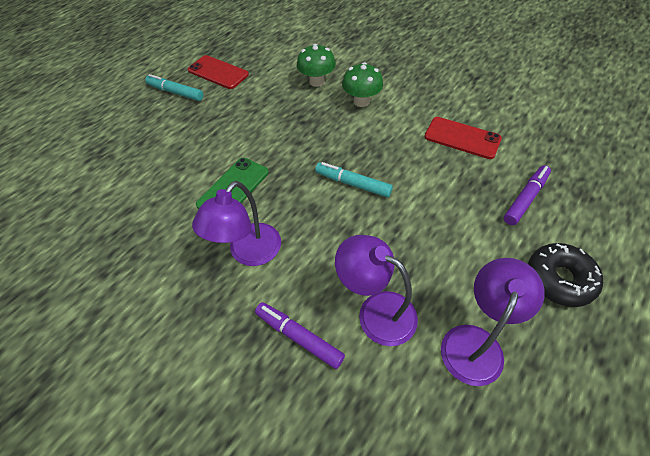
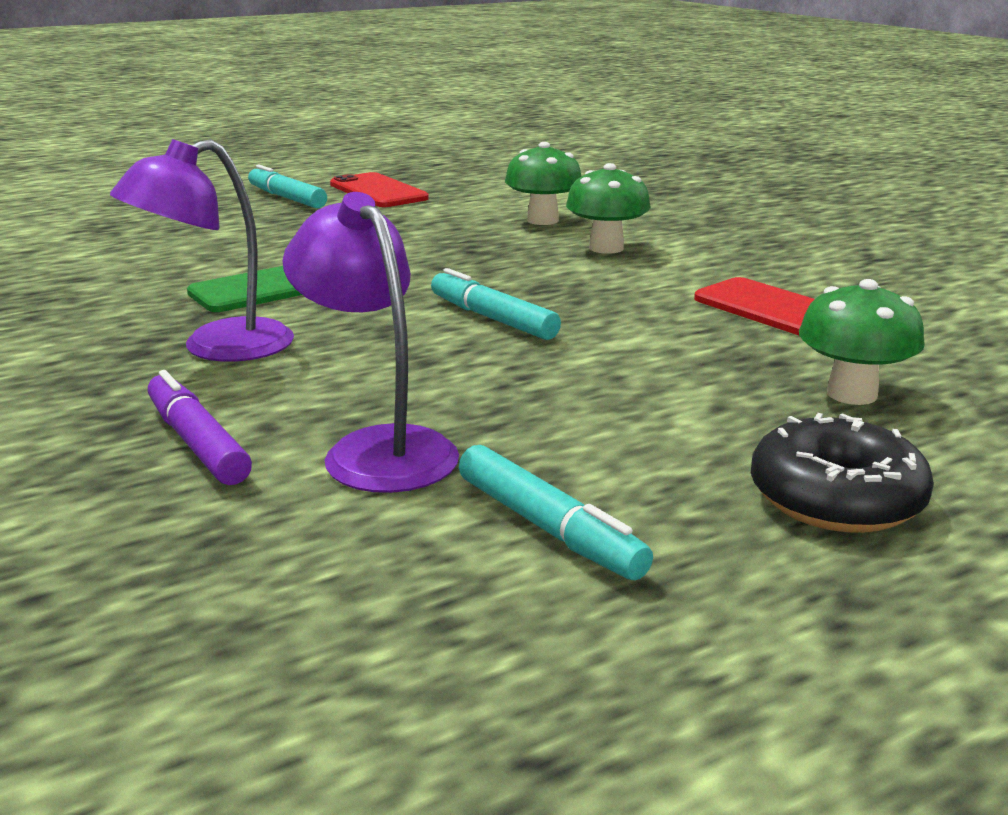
camera: 20 degrees right, 30 degrees down
purple lamp [441,258,545,386] -> turquoise marker [459,445,653,580]
purple marker [504,165,551,225] -> green mushroom [799,279,925,405]

